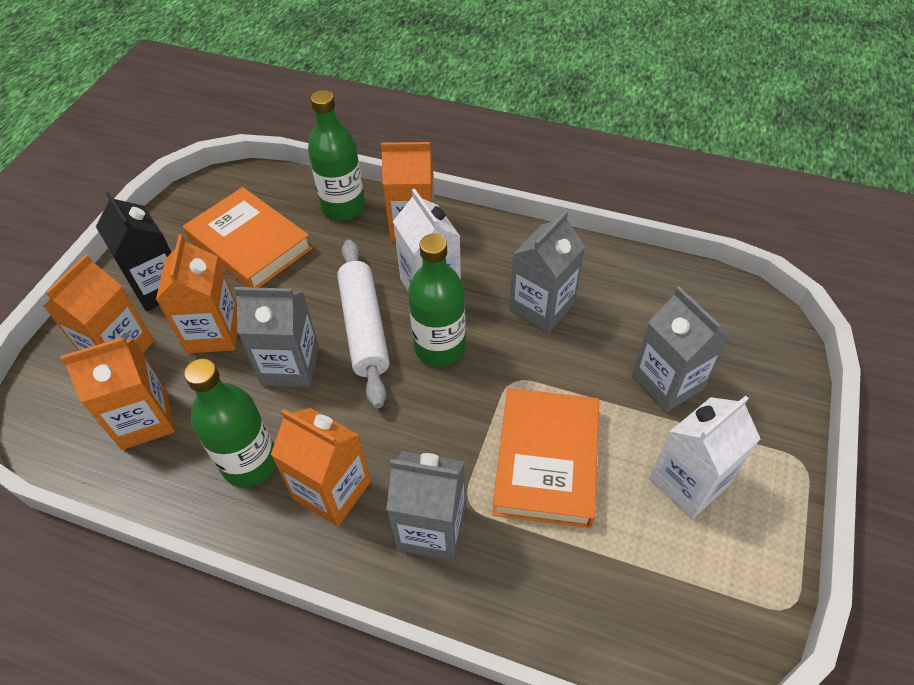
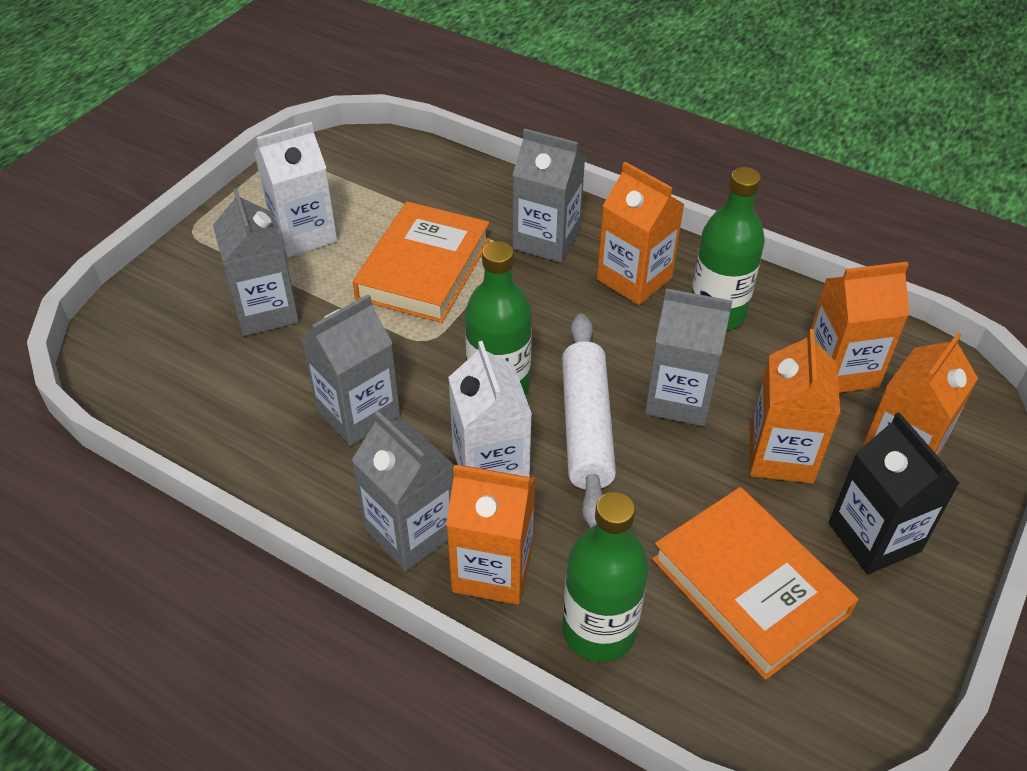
camera: 170 degrees left, 5 degrees down
none -> grey carton [352,411,454,571]

